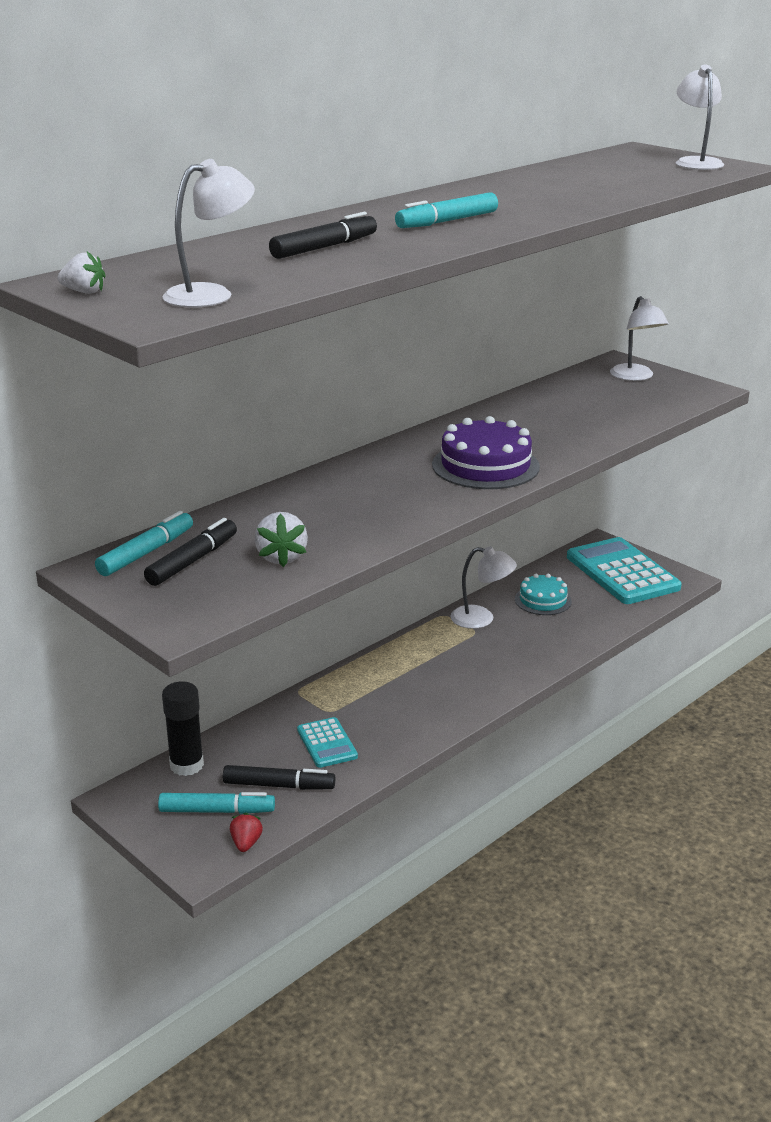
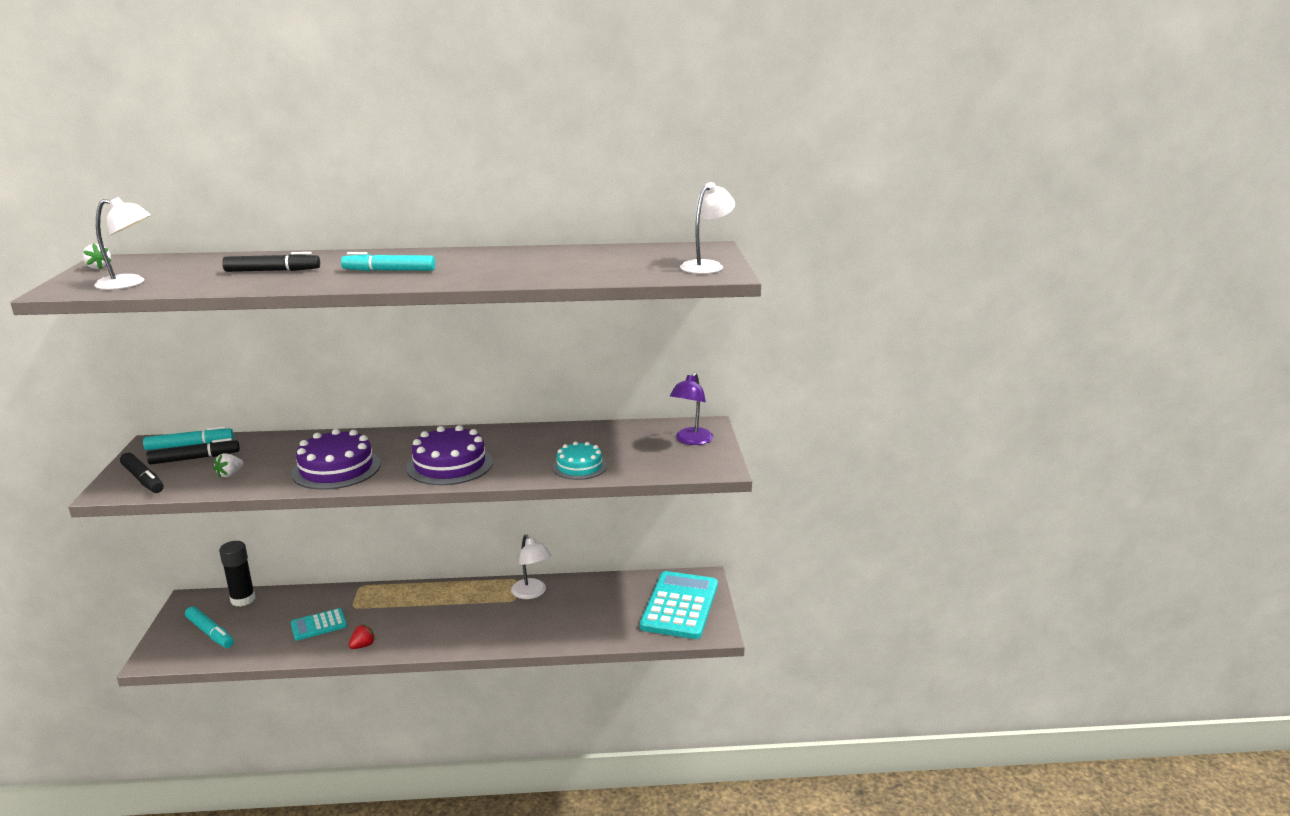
camera: 40 degrees right, 5 degrees down
black marker [223,765,335,790] -> black marker moved to [120,453,164,493]
red strawberry [230,813,263,852] -> red strawberry moved to [348,625,376,649]
white strawberry [255,512,308,567] -> white strawberry [214,453,243,478], size x0.66
turquoise calculator [297,717,358,768] -> turquoise calculator turned 45 degrees clockwise [291,608,347,641]
turquoise cake [515,574,572,615] -> turquoise cake moved to [553,442,607,480]
white lamp [610,296,669,381] -> purple lamp [670,372,714,445]
none -> purple cake [291,429,381,490]

